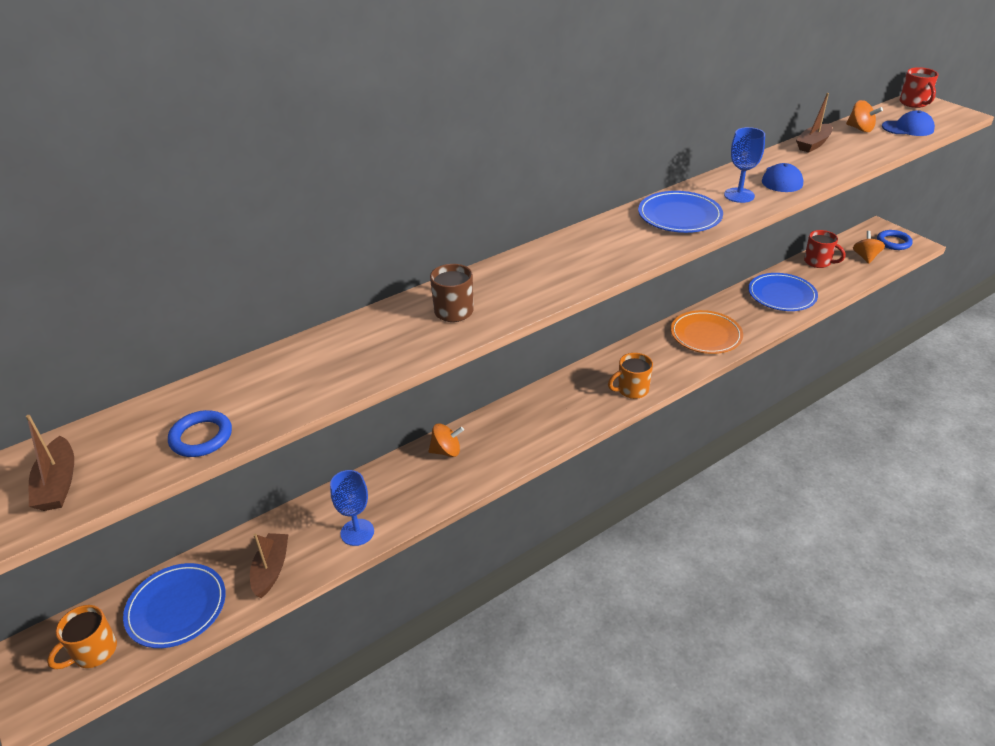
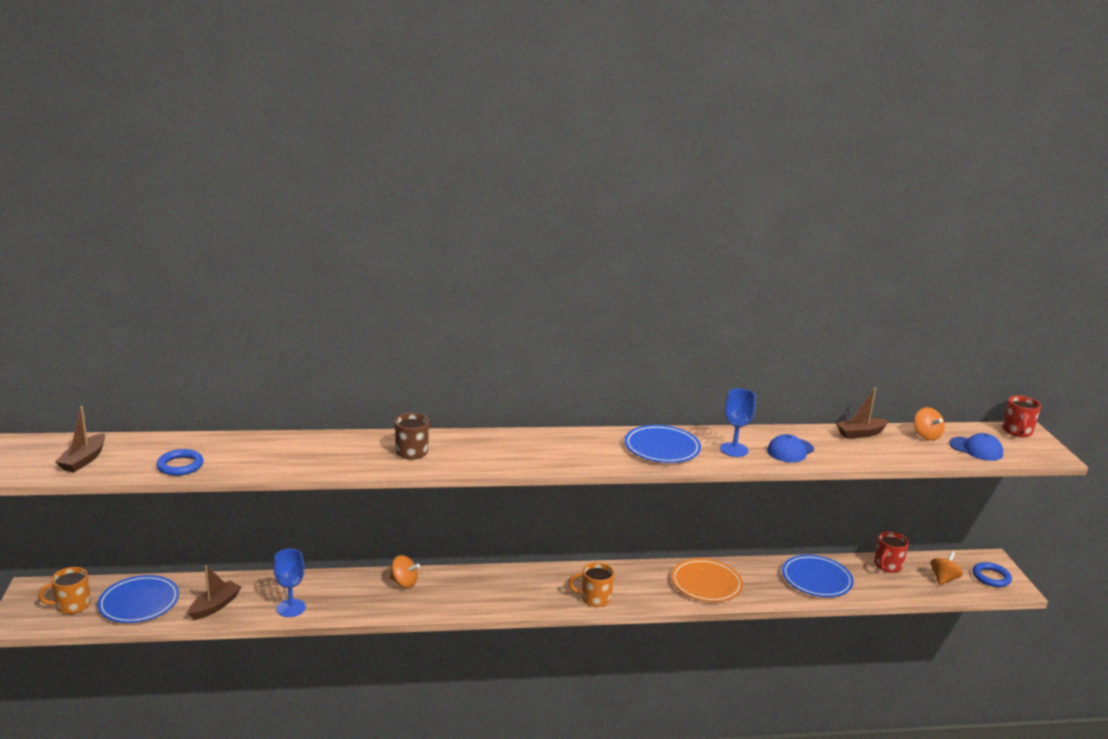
camera: 25 degrees right, 15 degrees down
red mug [804,230,846,268] -> red mug turned 60 degrees clockwise [874,531,909,573]

